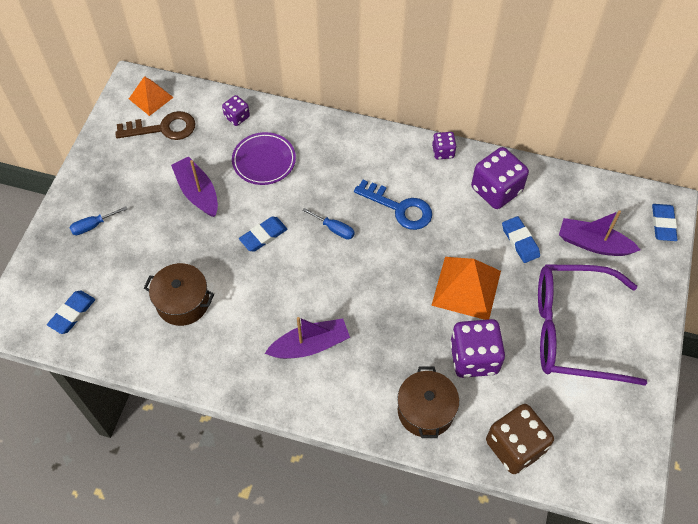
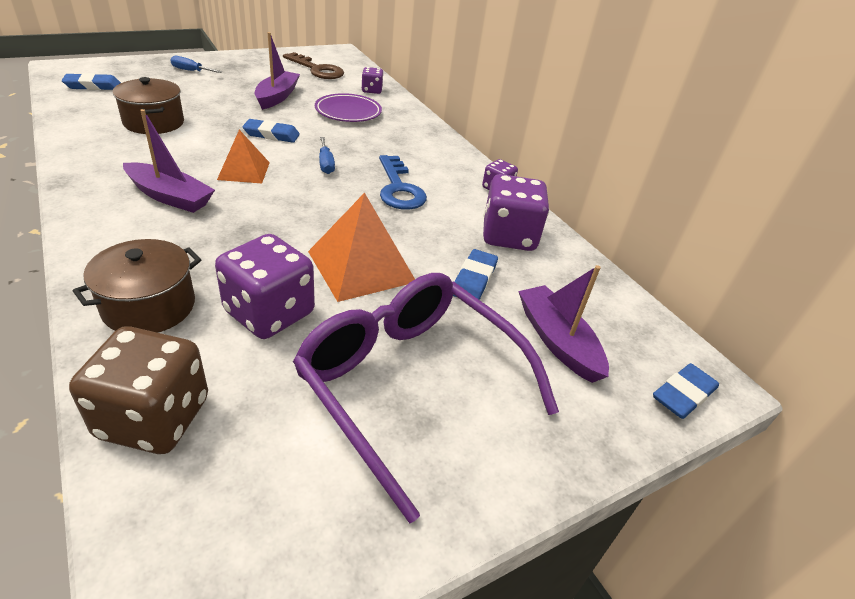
camera: 40 degrees right, 20 degrees down
orange pyramid [129,76,174,116] -> orange pyramid moved to [217,130,270,183]

